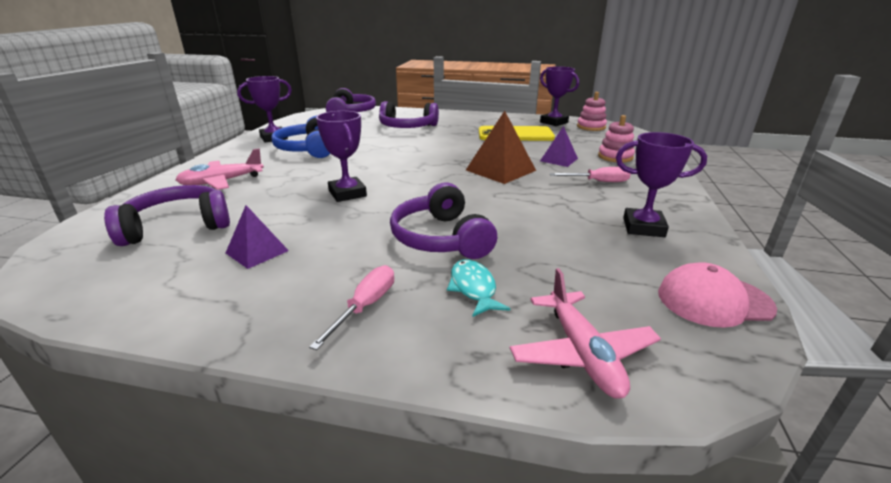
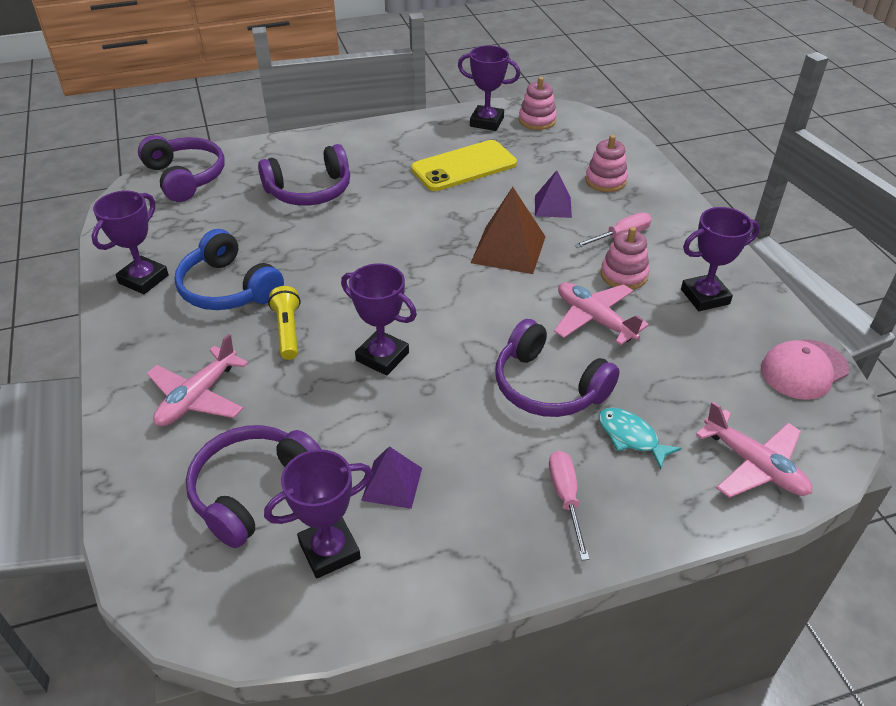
camera: 30 degrees left, 15 degrees up
none -> purple trophy [264,449,373,578]
none -> yellow flashlight [268,286,300,360]
none -> pink plane [554,282,649,345]
none -> pink stacking toy [600,227,650,289]

